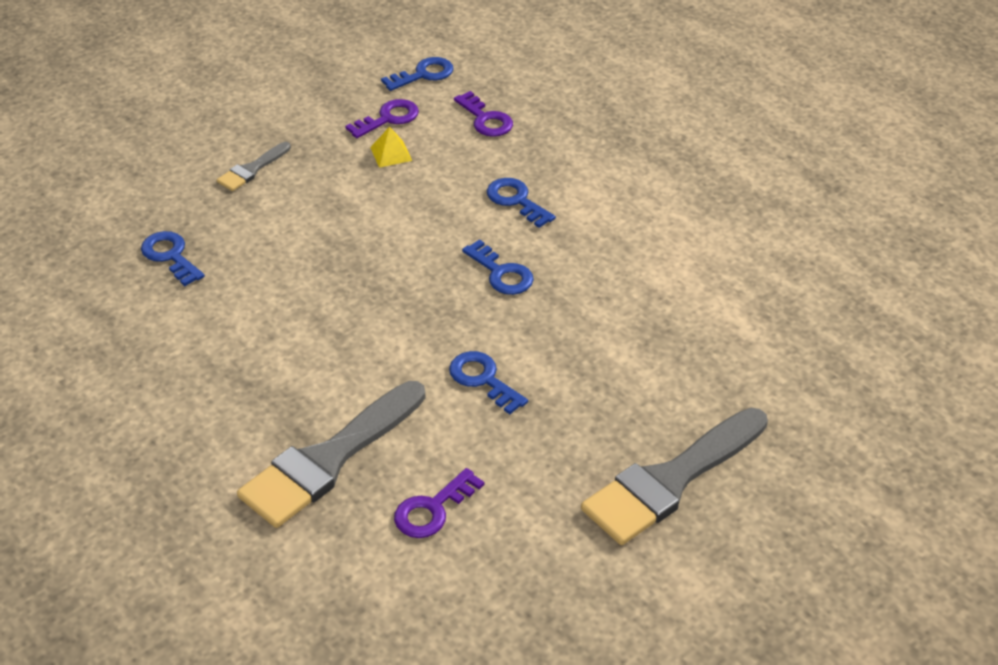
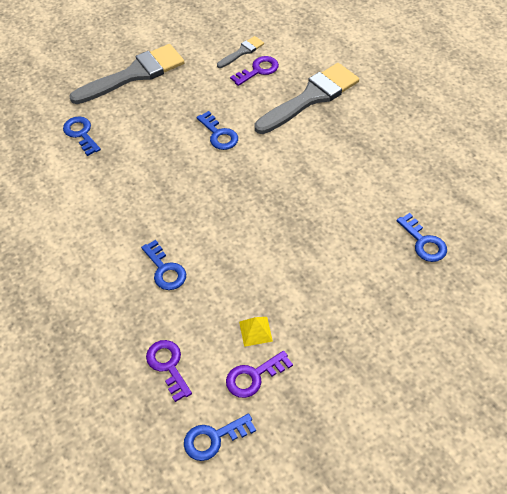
camera: 170 degrees left, 10 degrees up
grey brush [217,142,291,191] -> grey brush moved to [217,36,264,68]
blue key [462,239,534,295] -> blue key moved to [63,116,101,156]

